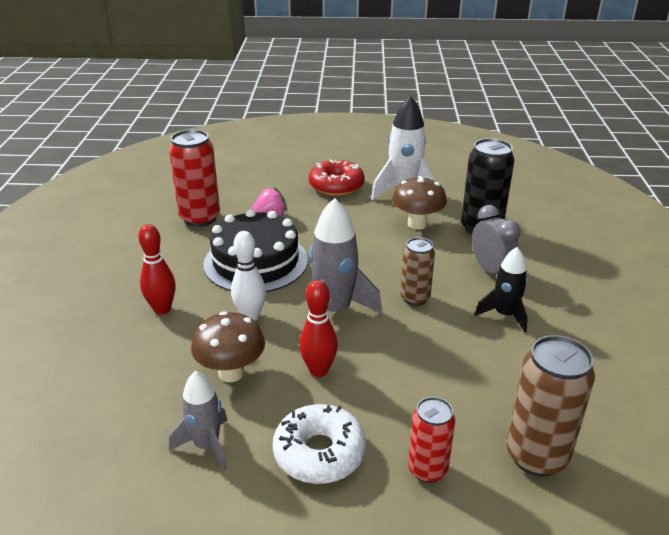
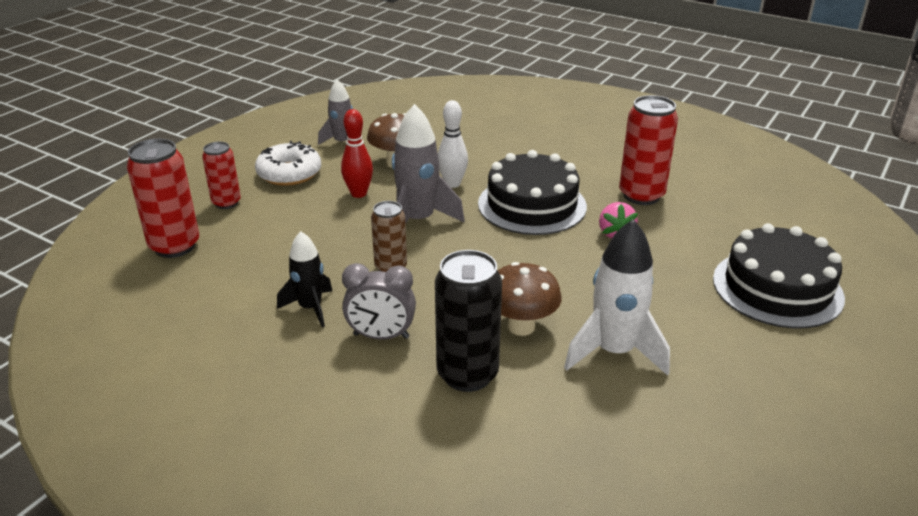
camera: 120 degrees right, 0 degrees up
red bowling pin [138,224,176,315] -> none
red donut [309,159,365,196] -> none
brown can [506,335,595,477] -> red can [127,139,199,258]
none -> black cake [713,223,845,328]

